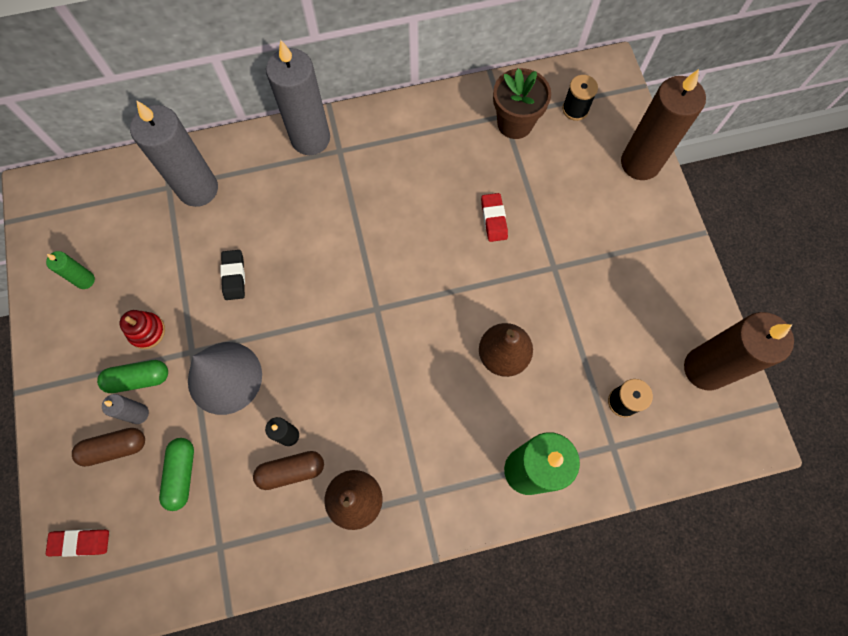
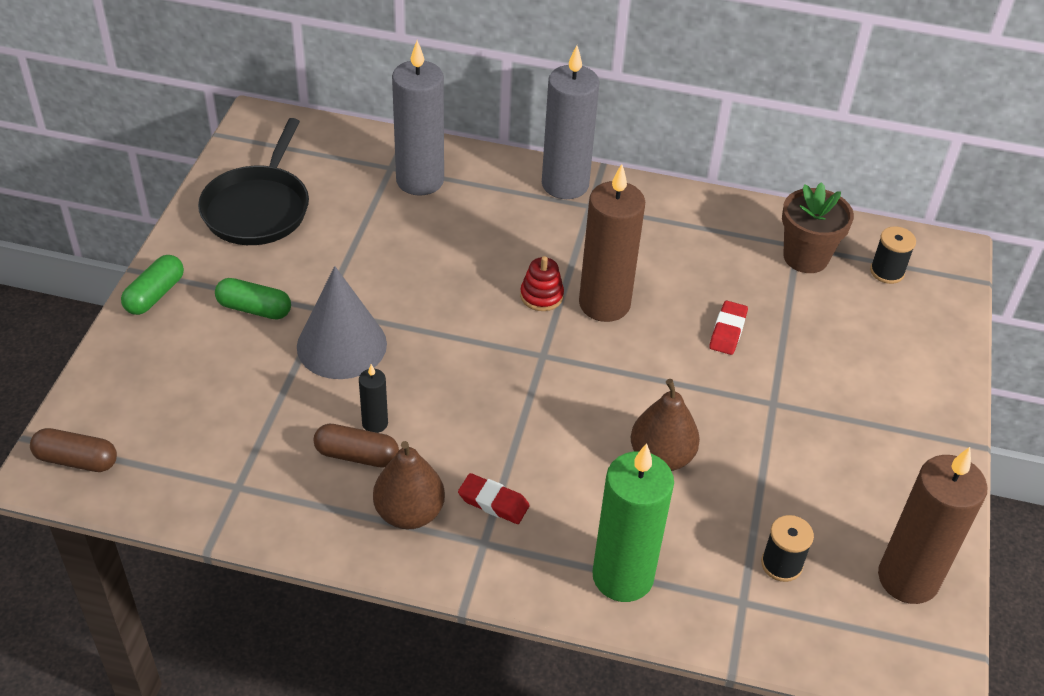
camera: 25 degrees right, 25 degrees down
green candle [46,251,95,289] -> black pan [198,118,309,245]
red eraser [46,529,109,557] -> red eraser moved to [458,473,530,524]
brown capsule [72,428,145,467] -> brown capsule moved to [30,428,117,472]
grey candle [102,394,149,424] -> none
red stacking toy [120,310,165,349] -> red stacking toy moved to [520,256,564,311]
green capsule [159,438,194,511] -> green capsule moved to [121,255,184,315]
black eraser [220,250,245,300] -> none
brown candle [621,69,706,180] -> brown candle moved to [579,164,645,322]

